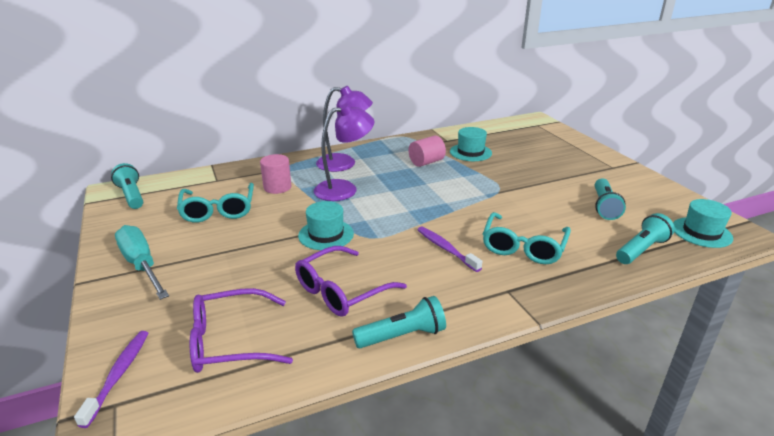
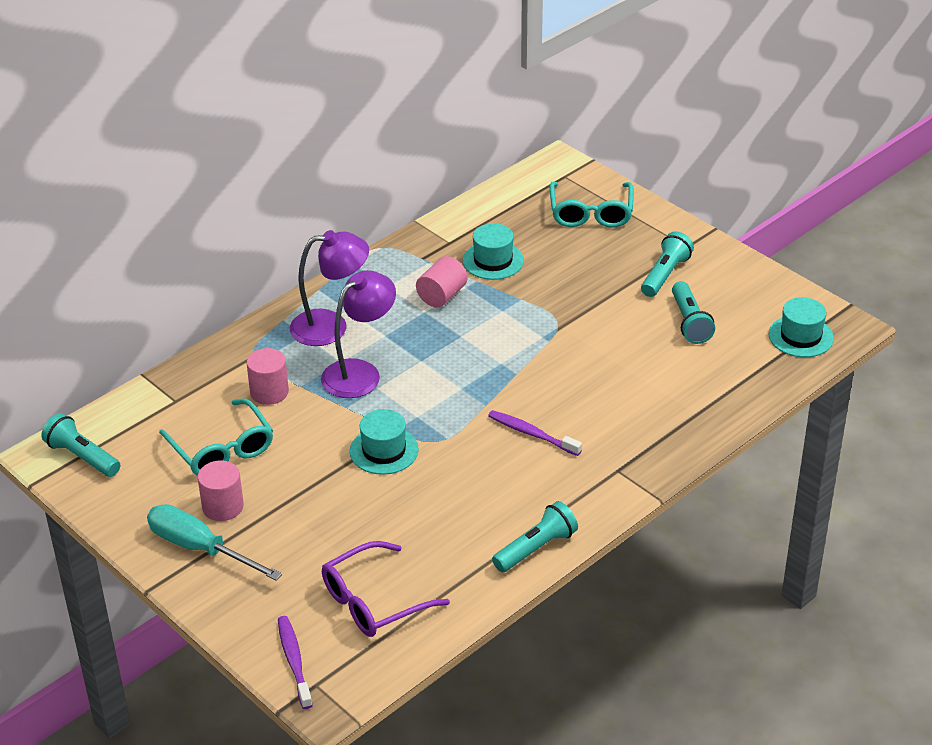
camera: 20 degrees left, 10 degrees up
purple glasses [295,246,407,317] -> none
turquoise glasses [483,212,571,264] -> turquoise glasses moved to [550,182,634,228]
turquoise flashlight [616,213,675,264] -> turquoise flashlight moved to [641,231,694,297]
none -> pink cylinder [198,460,244,521]

